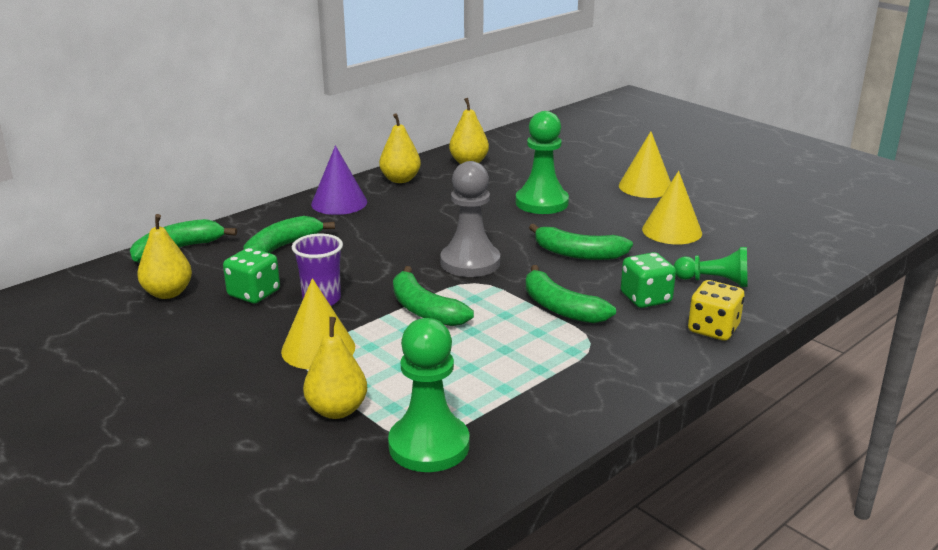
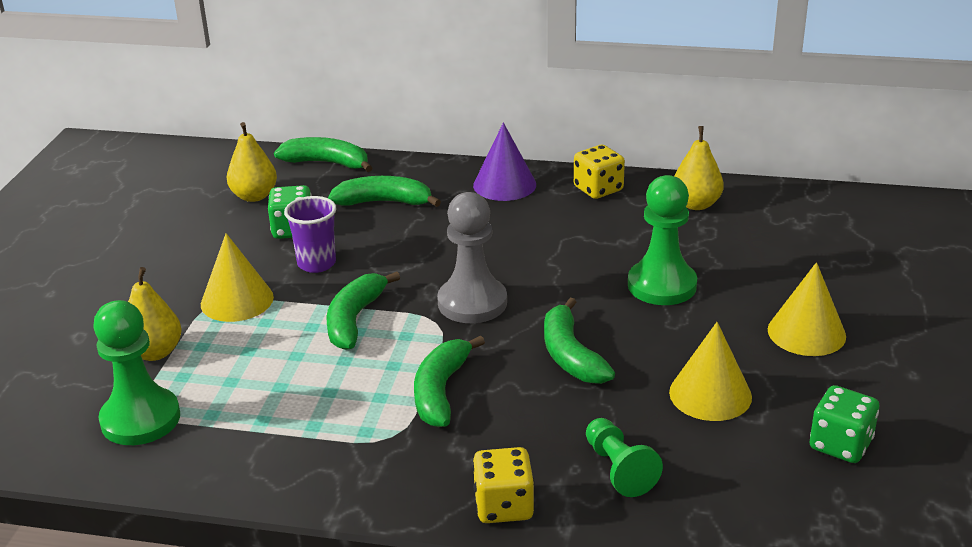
camera: 55 degrees right, 5 degrees up
yellow pear [379,113,421,183] -> yellow dice [574,145,625,199]
green dice [621,252,676,308] -> green dice moved to [809,385,879,463]

